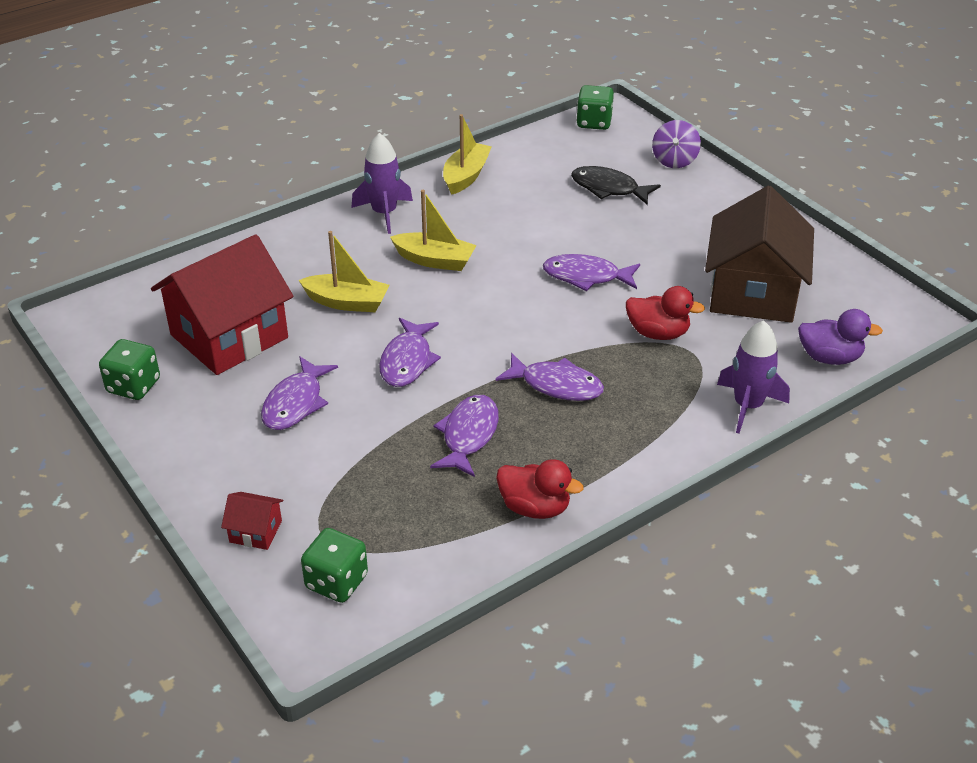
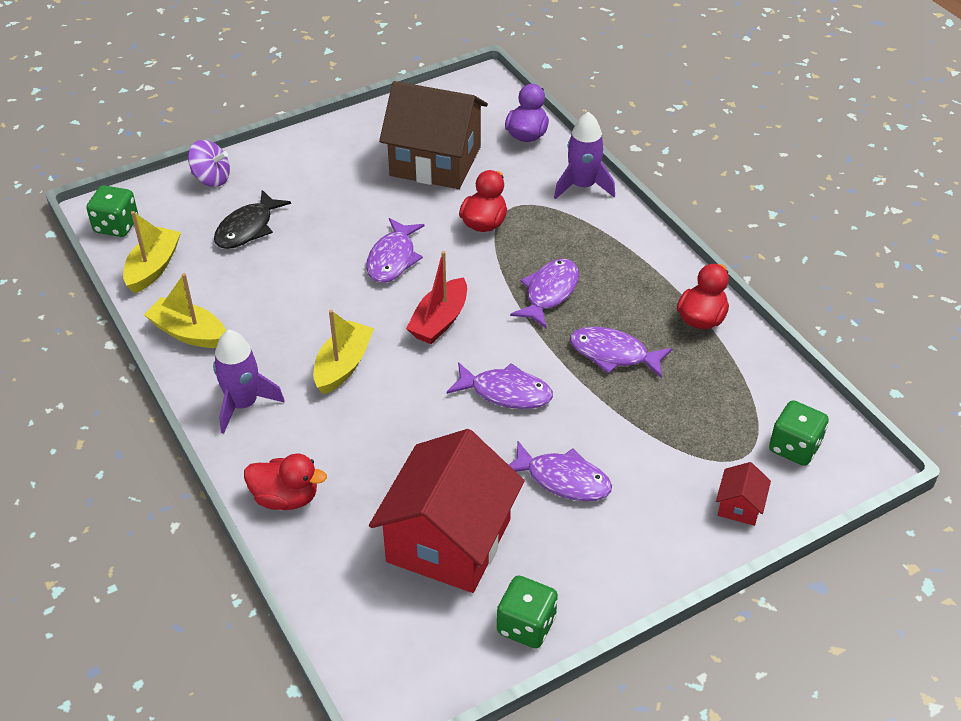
camera: 85 degrees left, 5 degrees up
red house [151,234,293,375] -> red house turned 60 degrees clockwise [369,429,525,593]
yellow boat [299,231,389,312] -> yellow boat moved to [123,211,181,293]
none -> red duck [244,453,327,510]
none -> red boat [406,251,467,344]

